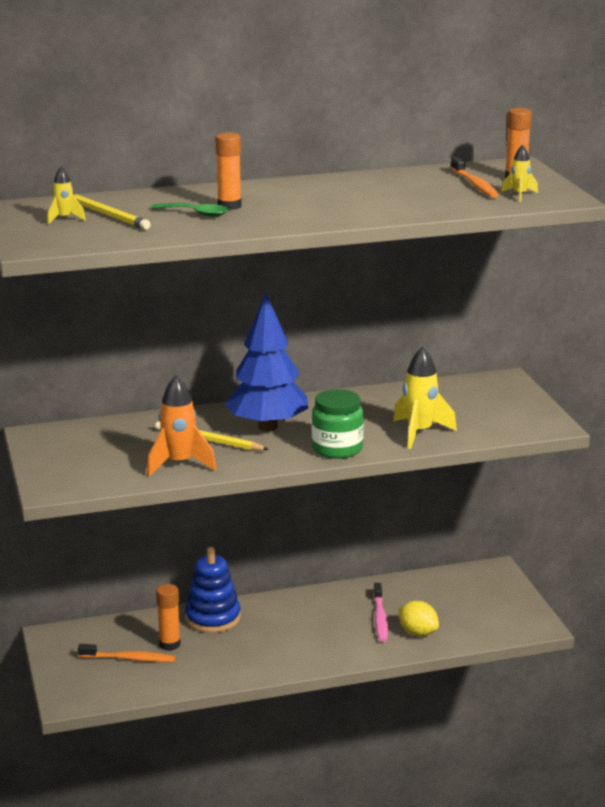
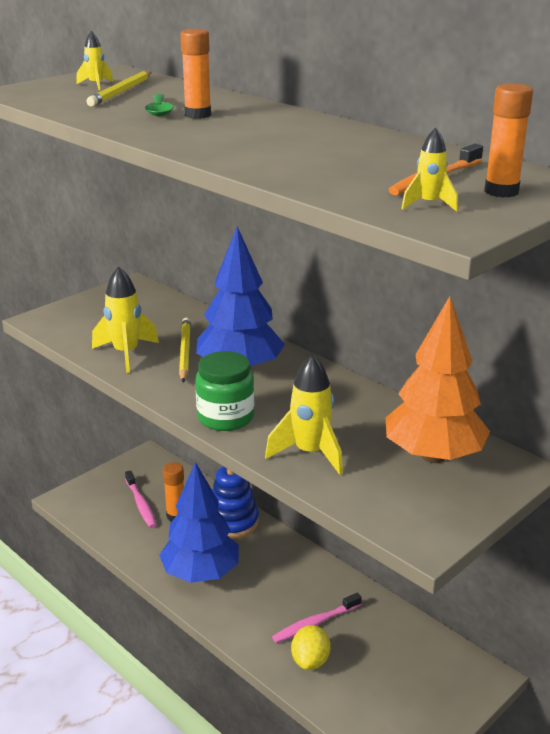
camera: 60 degrees right, 5 degrees up
orange toothbrush [78,644,175,662] -> pink toothbrush [125,470,156,528]
orange rocket [147,376,216,477] -> yellow rocket [92,266,159,373]
none -> blue tree [159,462,239,583]
none -> orange tree [386,296,490,463]

